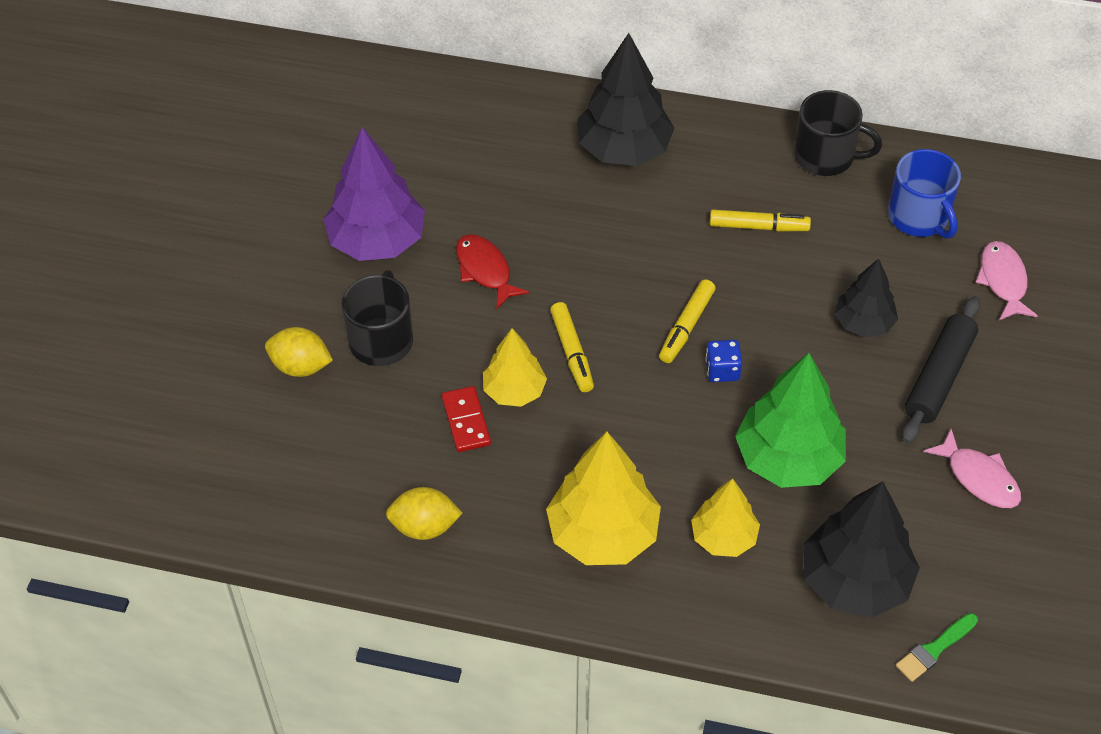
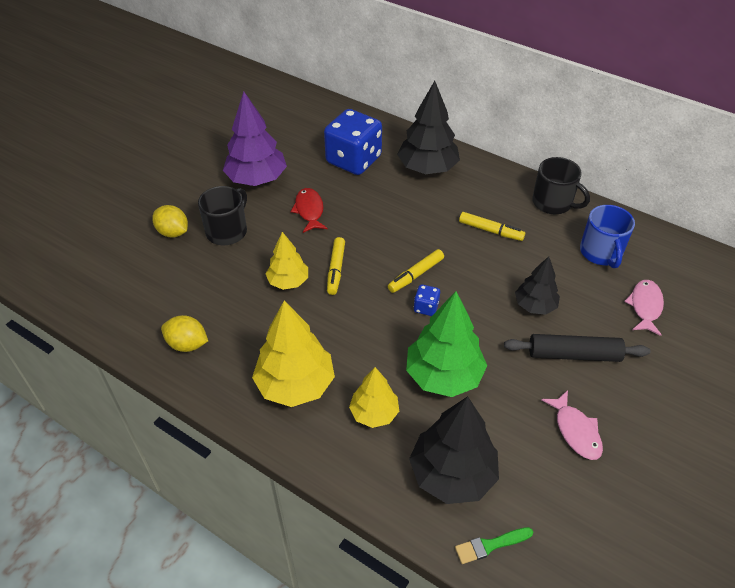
camera: 20 degrees right, 5 degrees down
red domino [442,386,491,452] -> none
black rolling pin [902,296,980,444] -> black rolling pin turned 45 degrees clockwise [504,334,650,362]
none -> blue dice [324,109,382,175]

